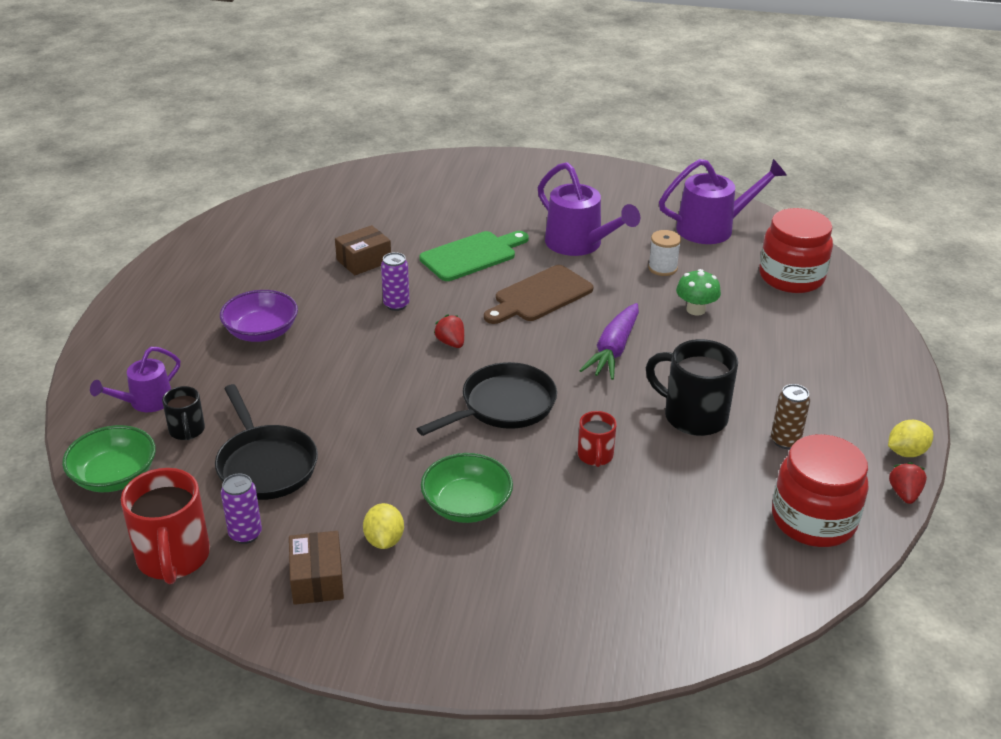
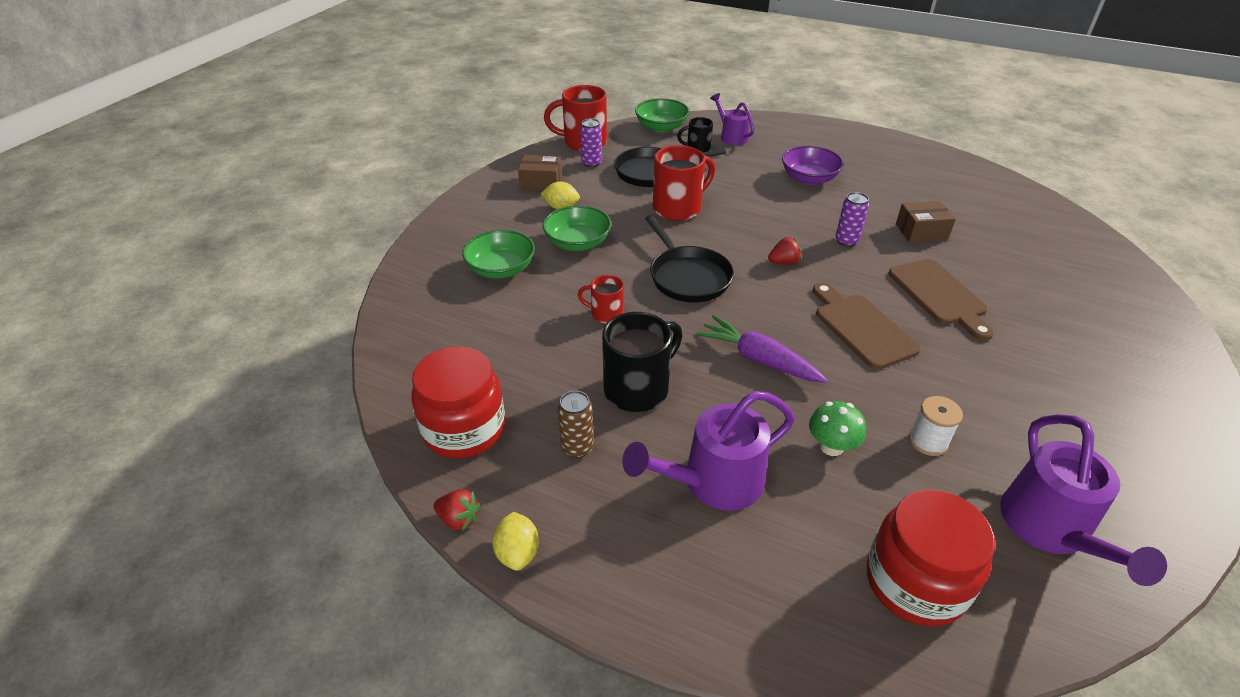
camera: 105 degrees right, 5 degrees up
brown box [335,225,391,275] -> brown box turned 75 degrees counterclockwise [896,201,956,243]
green cutting board [419,231,529,281] -> brown cutting board [889,259,994,341]
purple watering can [538,162,640,256] -> purple watering can moved to [622,391,795,511]
none -> green bowl [462,230,535,279]
none -> red mug [653,145,715,221]

